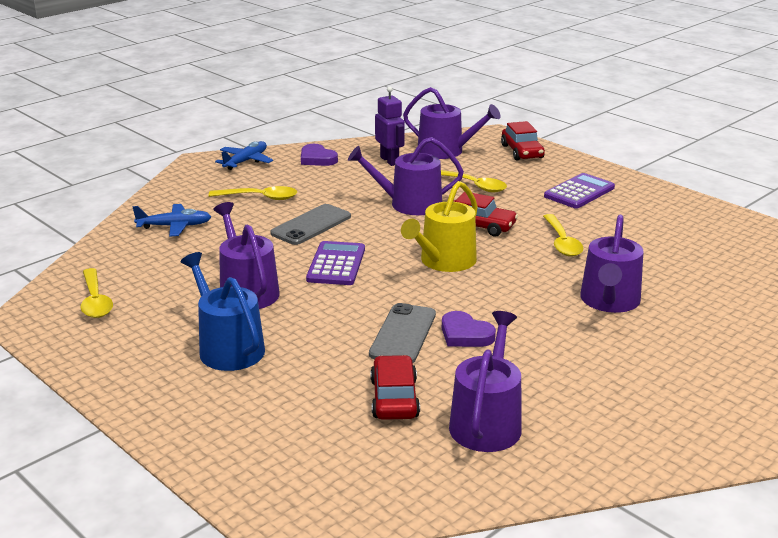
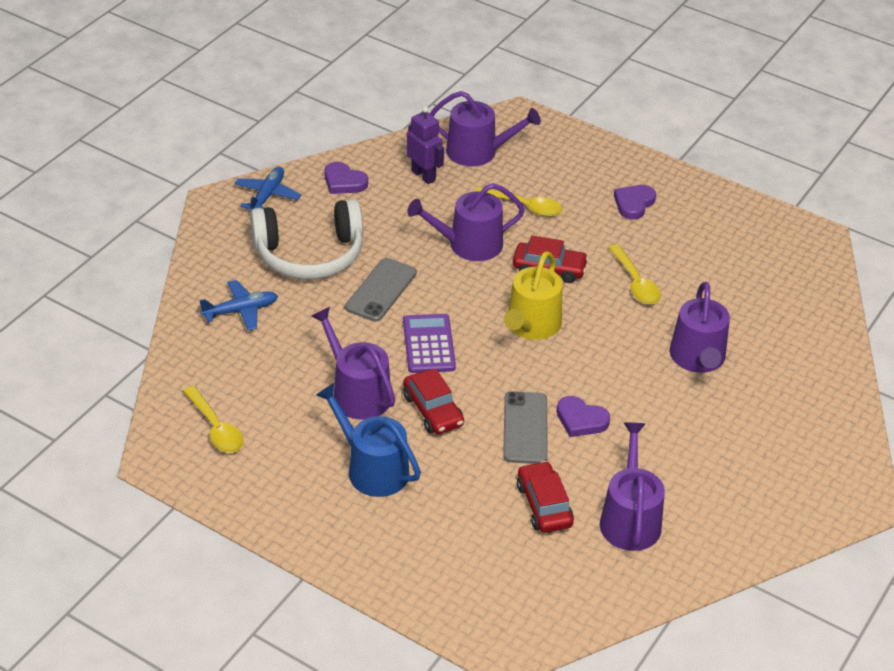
camera: 15 degrees left, 15 degrees up
yellow spoon [208,186,297,200] -> white headphones [250,199,363,279]
red car [501,121,545,160] -> red car moved to [403,368,464,434]
purple calculator [544,173,615,209] -> purple heart [614,185,656,220]

